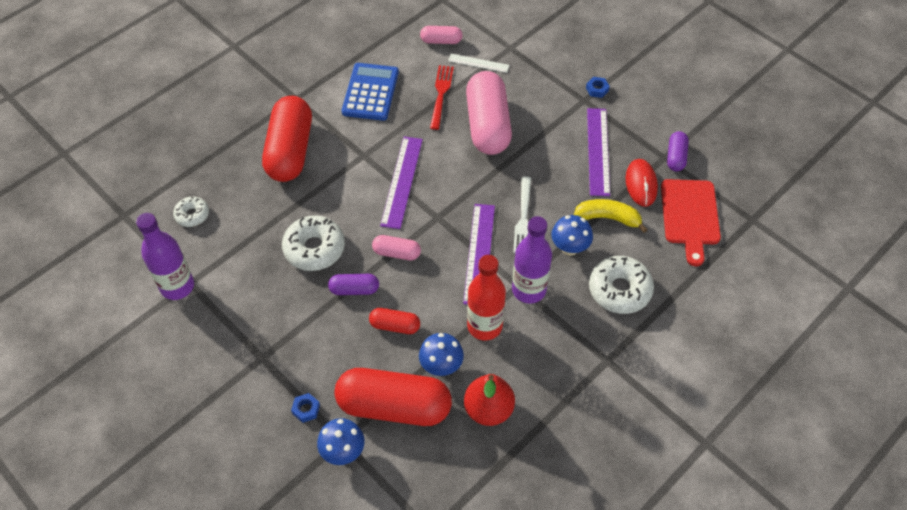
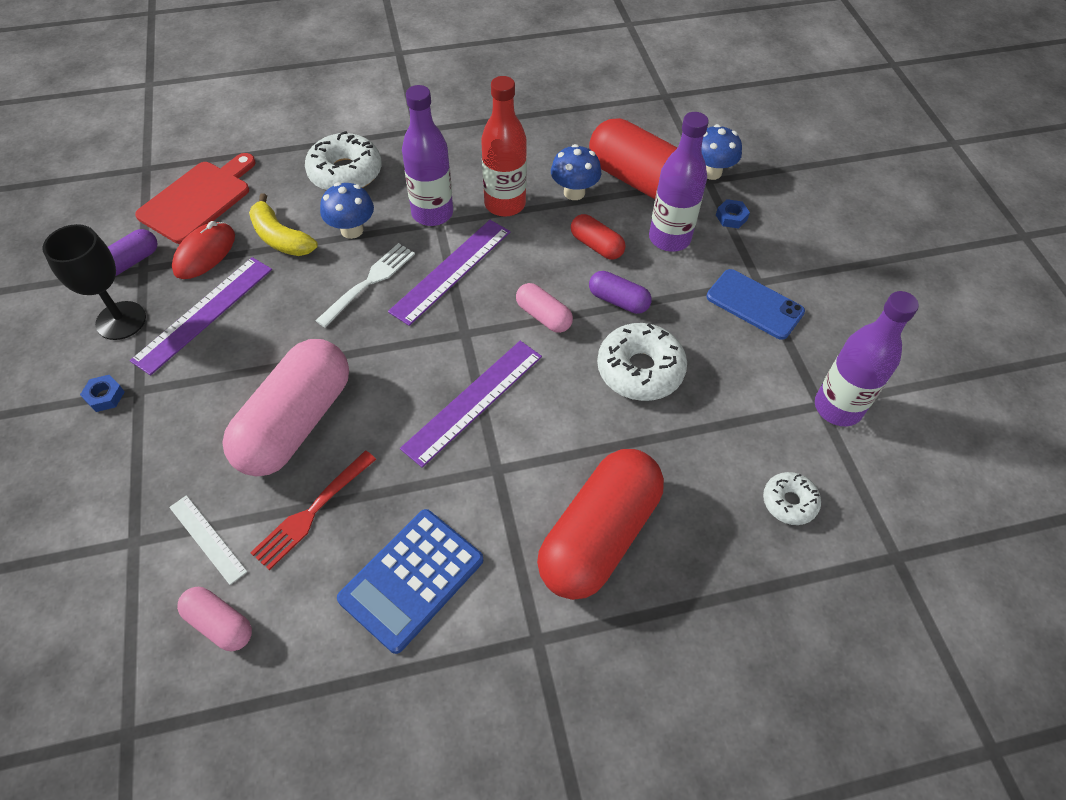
camera: 150 degrees left, 0 degrees up
red pear [464,374,515,426] -> none
none -> black goblet [42,224,146,340]
none -> purple bottle [649,112,709,252]
none -> blue phone [707,269,805,340]

